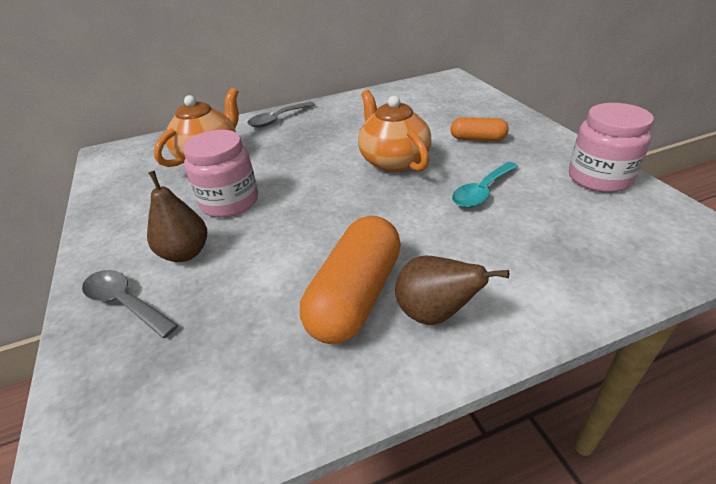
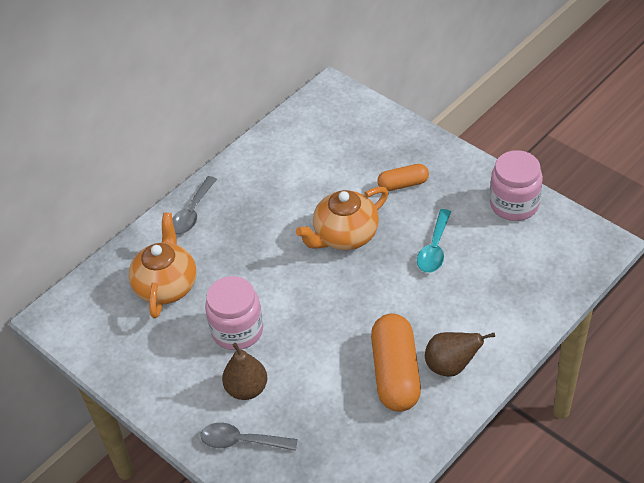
camera: 25 degrees left, 10 degrees up
orange teapot [358,90,431,172] -> orange teapot turned 75 degrees counterclockwise [296,187,388,250]

